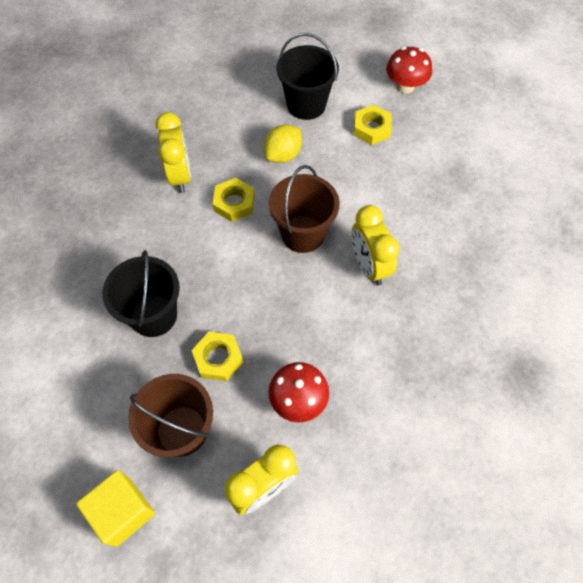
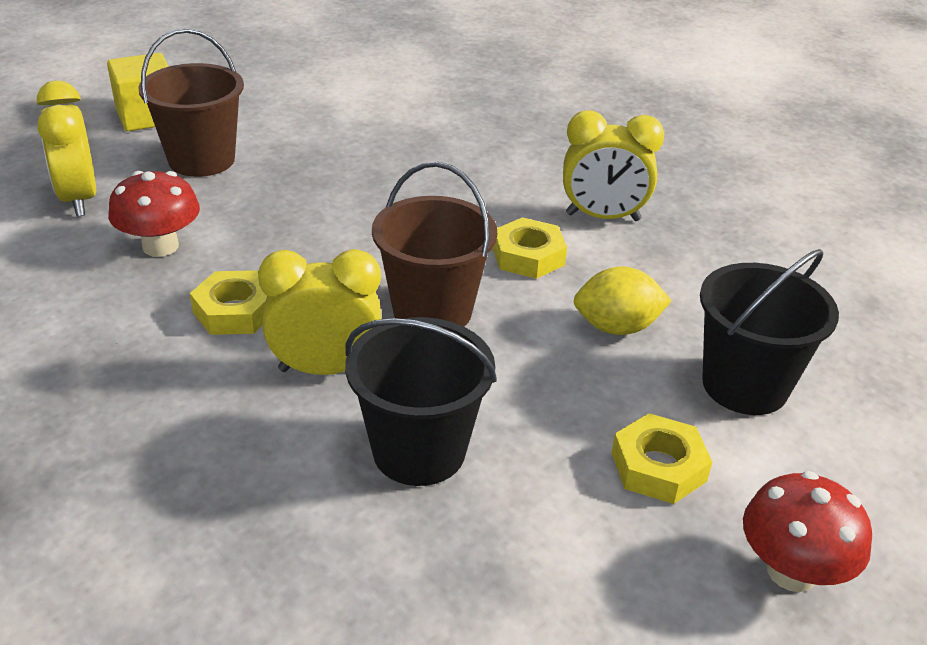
camera: 105 degrees right, 25 degrees down
black bucket [102,250,180,337] -> black bucket moved to [345,317,497,486]
yellow nut [192,332,243,381] -> yellow nut moved to [190,270,267,335]
yellow lemon [264,125,302,163] -> yellow lemon turned 60 degrees counterclockwise [574,266,672,335]

